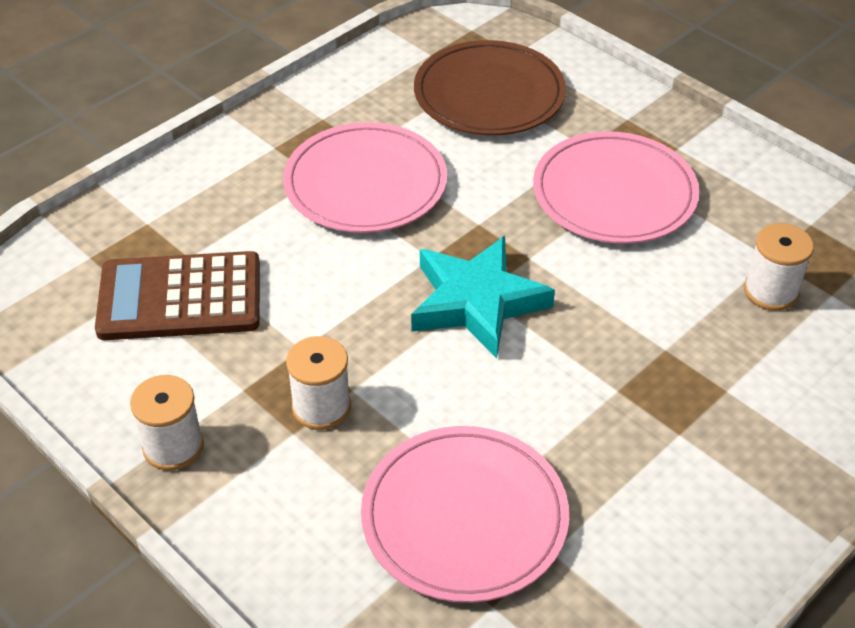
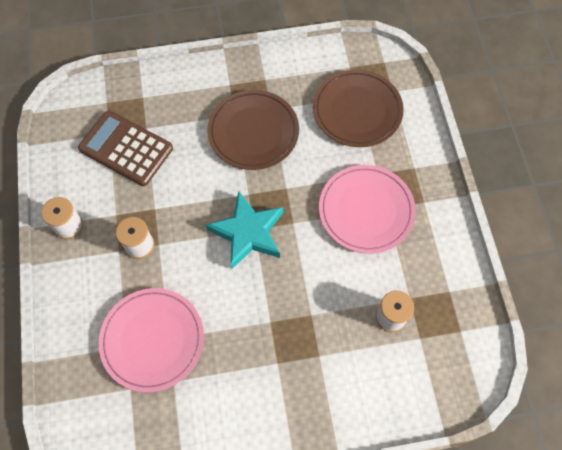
camera: 35 degrees right, 20 degrees up
pink plate [283,122,447,233] -> brown plate [207,90,299,170]

